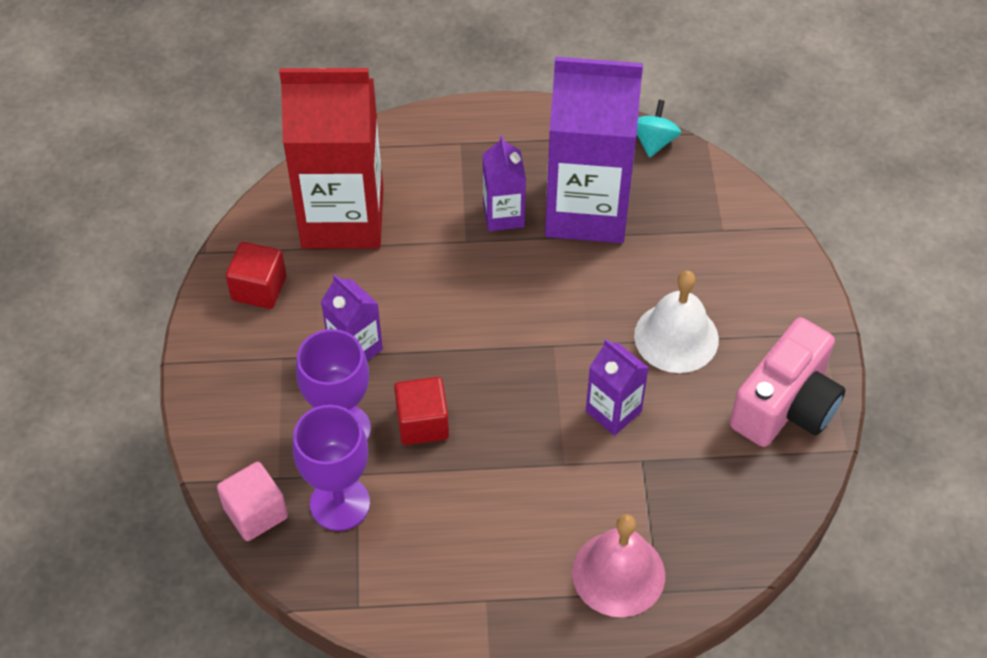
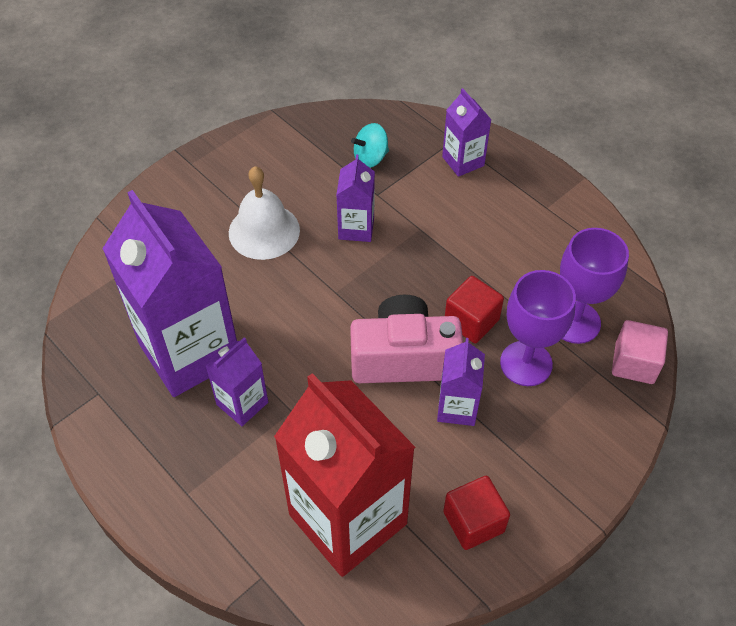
camera: 130 degrees left, 0 degrees up
pink bell [572,514,665,617] -> purple carton [442,88,491,177]
turquoise spinning top [637,100,681,158] -> turquoise spinning top moved to [351,123,389,168]
pink camera [730,317,845,447] -> pink camera moved to [350,295,463,383]

